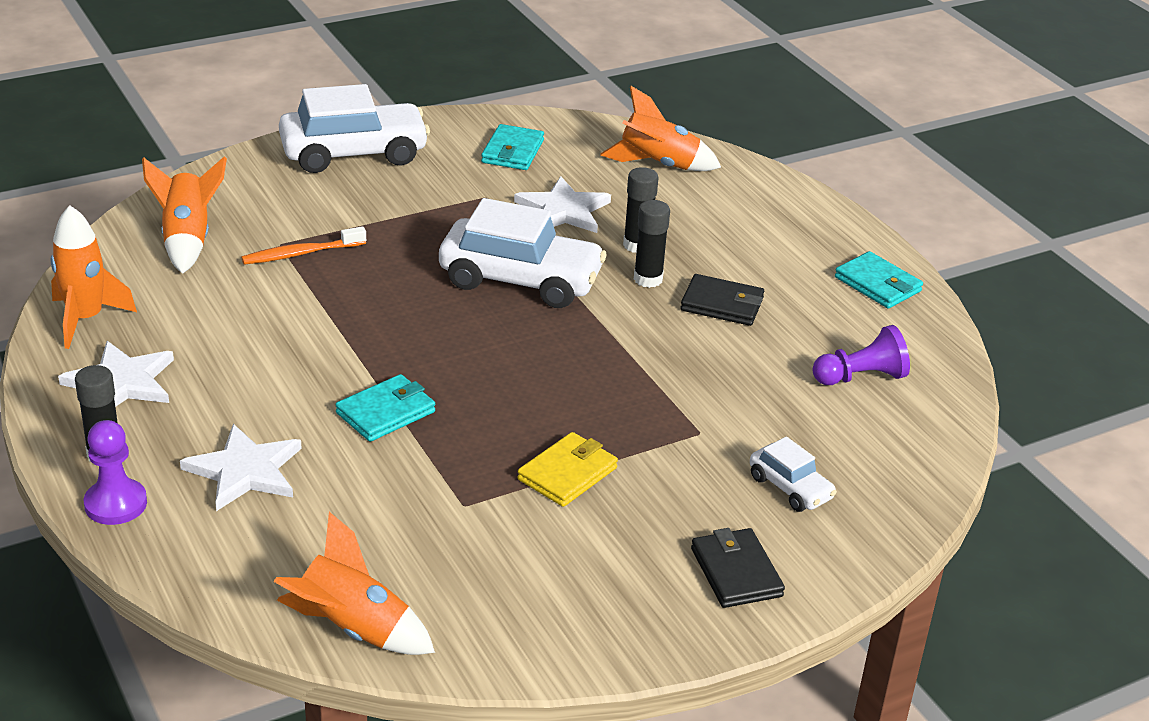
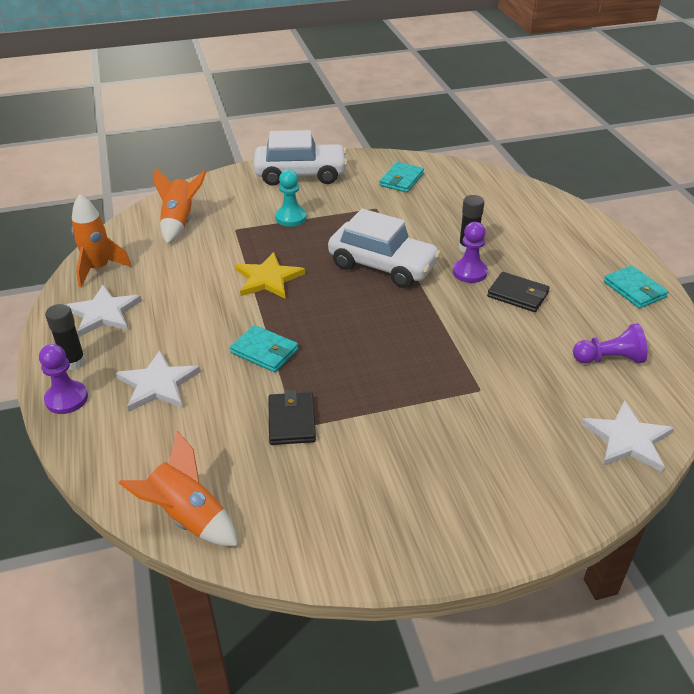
camera: 15 degrees right, 5 degrees up
orange toothbrush [241,226,366,265] -> none
turquoise wallet [336,374,435,442] -> turquoise wallet turned 60 degrees clockwise [230,325,298,372]
white star [514,176,611,233] -> white star moved to [581,401,674,472]
yellow wallet [517,432,618,507] -> none
orange rocket [600,86,721,171] -> none
black glue stick [634,200,670,288] -> purple pawn [453,222,488,283]
black wallet [691,528,785,608] -> black wallet moved to [269,390,316,445]
white car [750,437,837,512] -> none
none -> yellow star [235,252,305,298]
none -> turquoise pawn [275,170,307,227]

